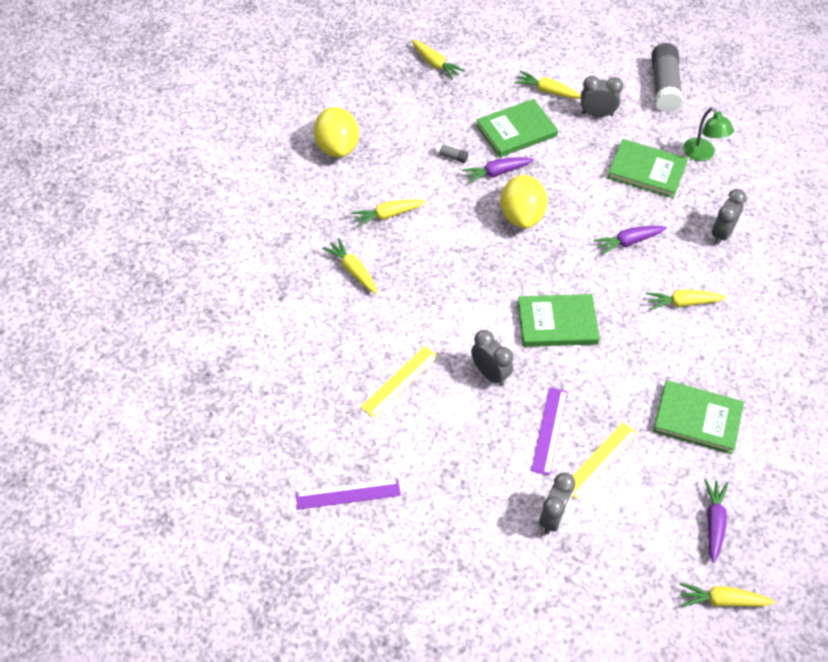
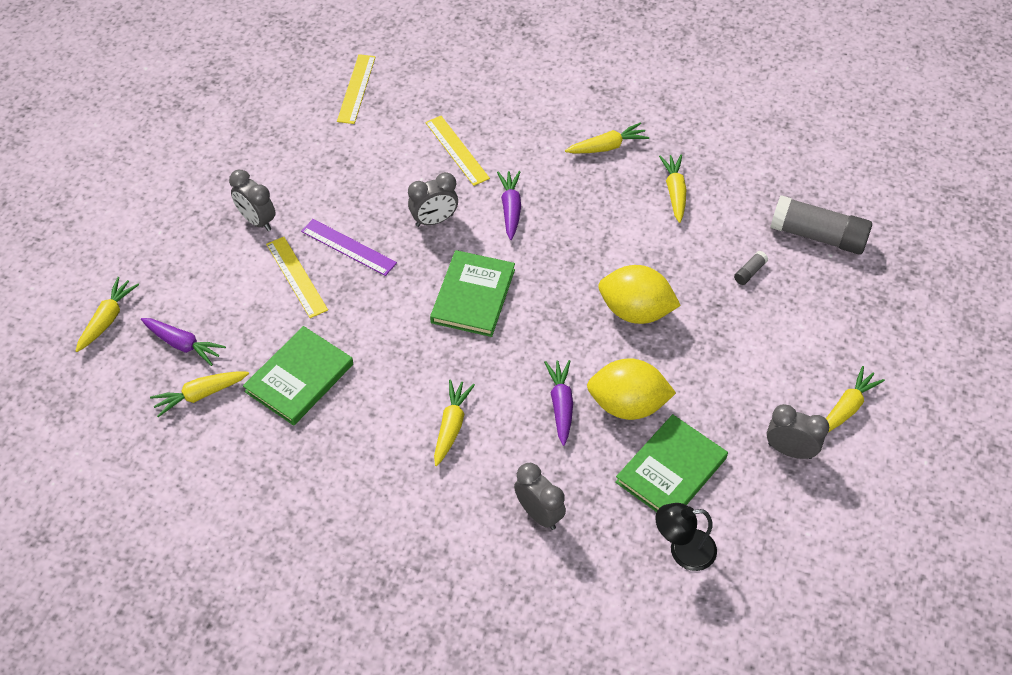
camera: 110 degrees right, 0 degrees up
purple ruler [295,478,401,510] -> yellow ruler [337,54,376,124]
yellow lemon [314,107,359,157] -> yellow lemon moved to [587,358,676,420]
yellow carrot [411,39,465,80] -> yellow carrot moved to [150,371,249,417]
purple carrot [462,157,534,184] -> purple carrot moved to [497,171,521,240]
green book [476,99,558,157] -> none
grey clock [581,76,623,117] -> grey clock turned 90 degrees counterclockwise [767,404,829,459]
grey glue stick [651,43,683,112] -> grey glue stick moved to [770,195,872,255]
green lamp [683,107,734,161] -> black lamp [655,503,717,571]

